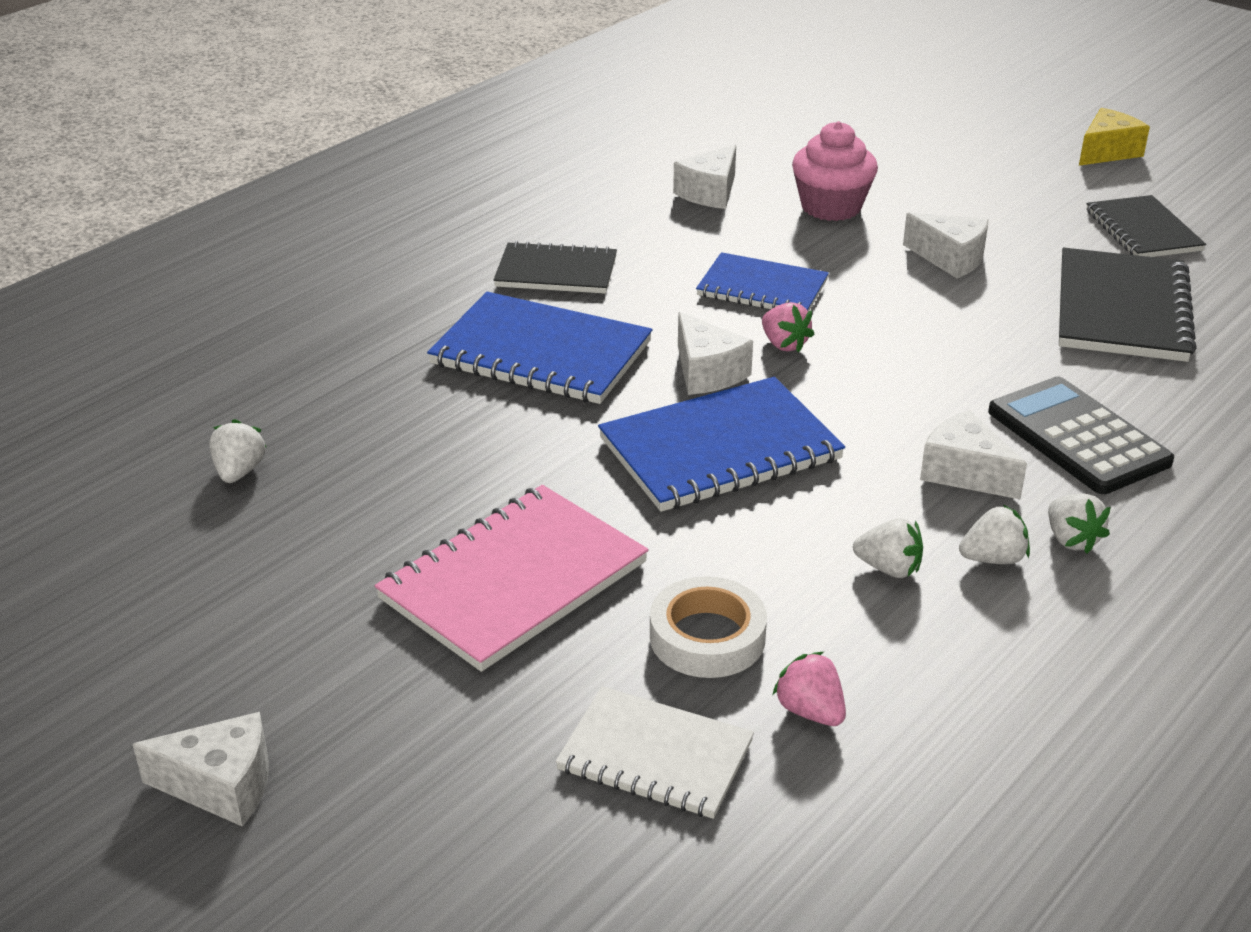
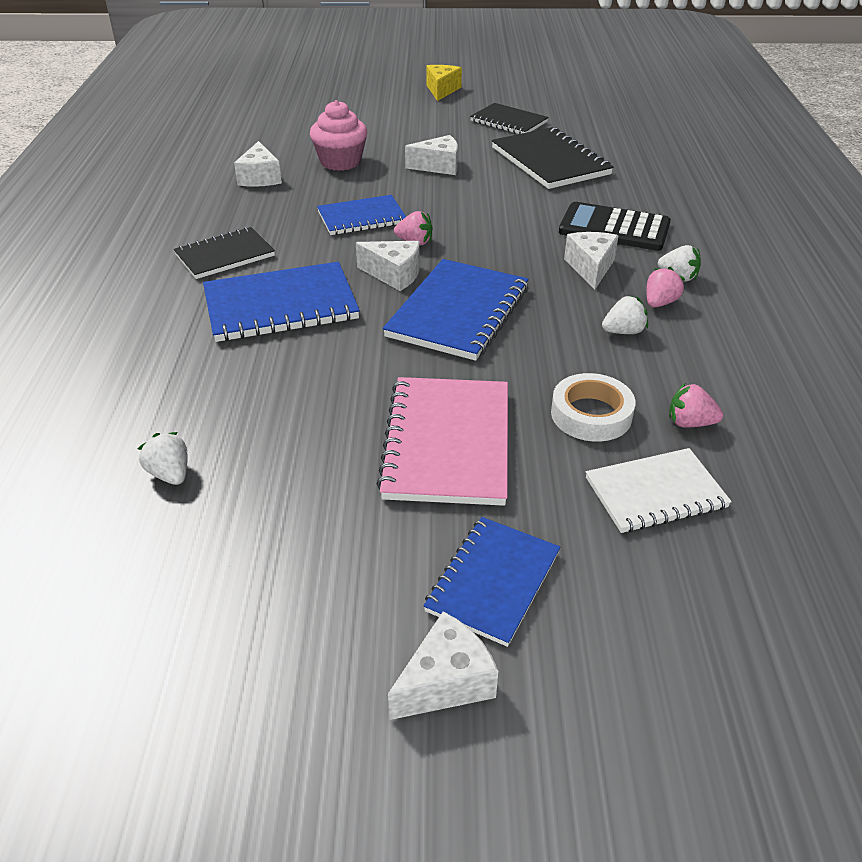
camera: 40 degrees left, 5 degrees up
white cheese [920,410,1027,499] -> white cheese turned 90 degrees clockwise [564,232,619,289]
white strawberry [959,505,1030,564] -> pink strawberry [646,267,685,307]
none -> blue notebook [423,517,561,647]

